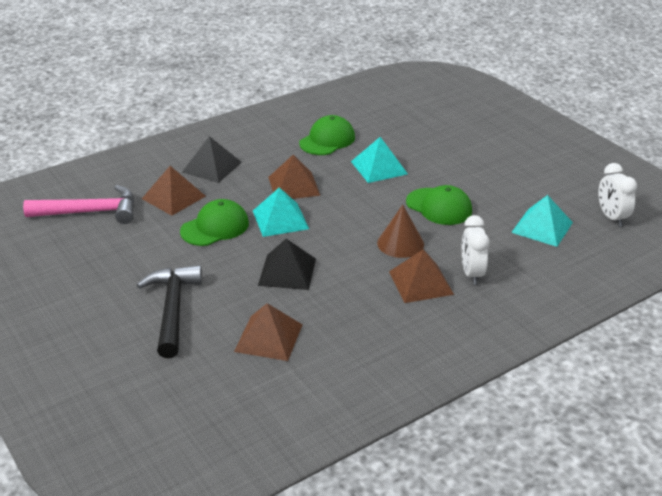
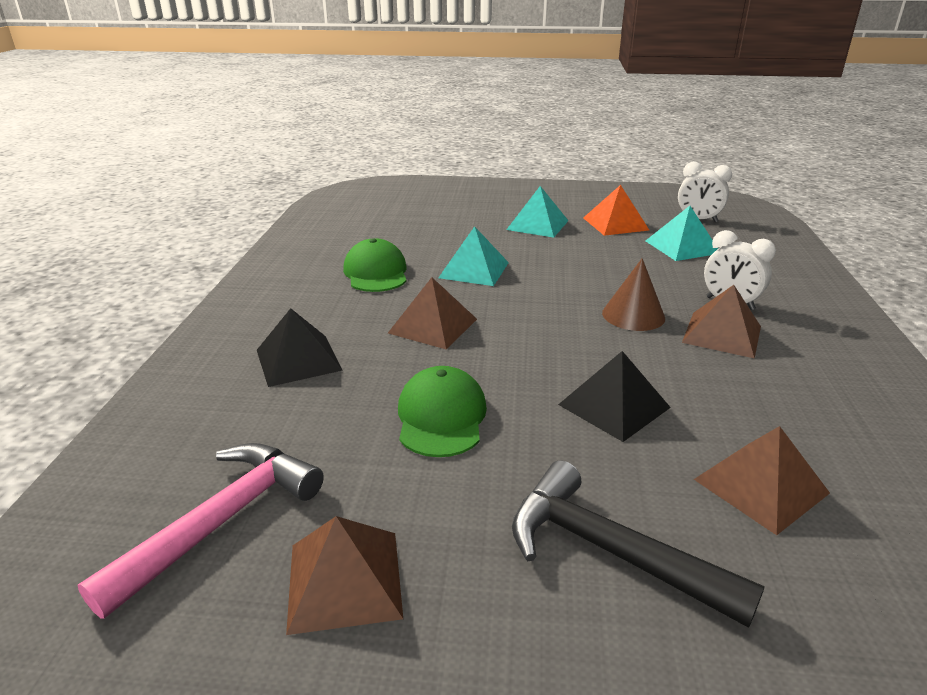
camera: 50 degrees left, 5 degrees down
brown pyramid [142,166,206,216] -> brown pyramid moved to [286,516,403,635]
turquoise pyramid [253,187,309,237] -> turquoise pyramid moved to [506,186,569,238]
green cap [406,185,472,225] -> none
none -> orange pyramid [583,185,649,236]

